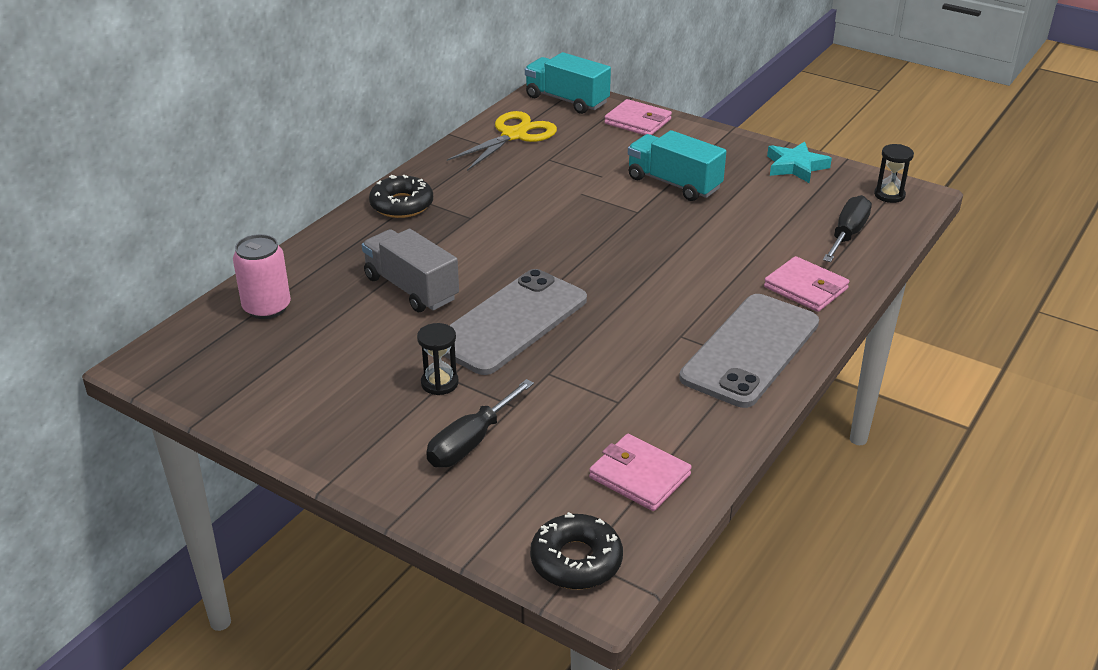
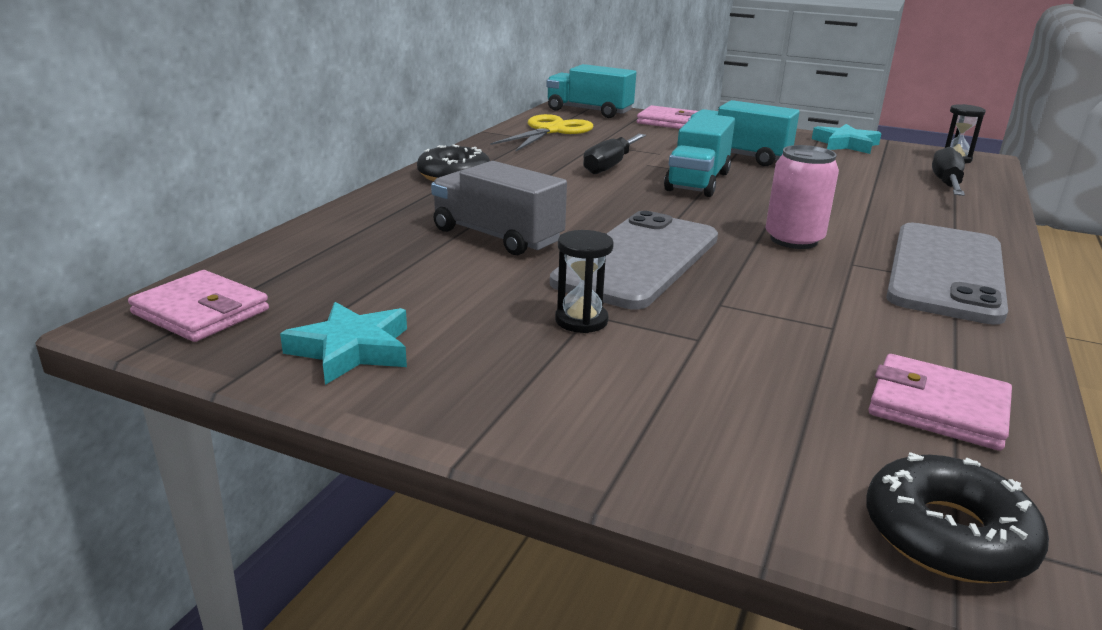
camera: 10 degrees left, 10 degrees down
pink can [233,234,291,319] -> pink can moved to [766,145,839,249]
black screwdriver [426,379,534,468] -> black screwdriver moved to [583,134,646,174]
pink wallet [764,256,849,312] -> pink wallet moved to [128,270,269,342]
none -> turquoise star [280,302,407,385]
none -> turquoise truck [664,113,735,197]

